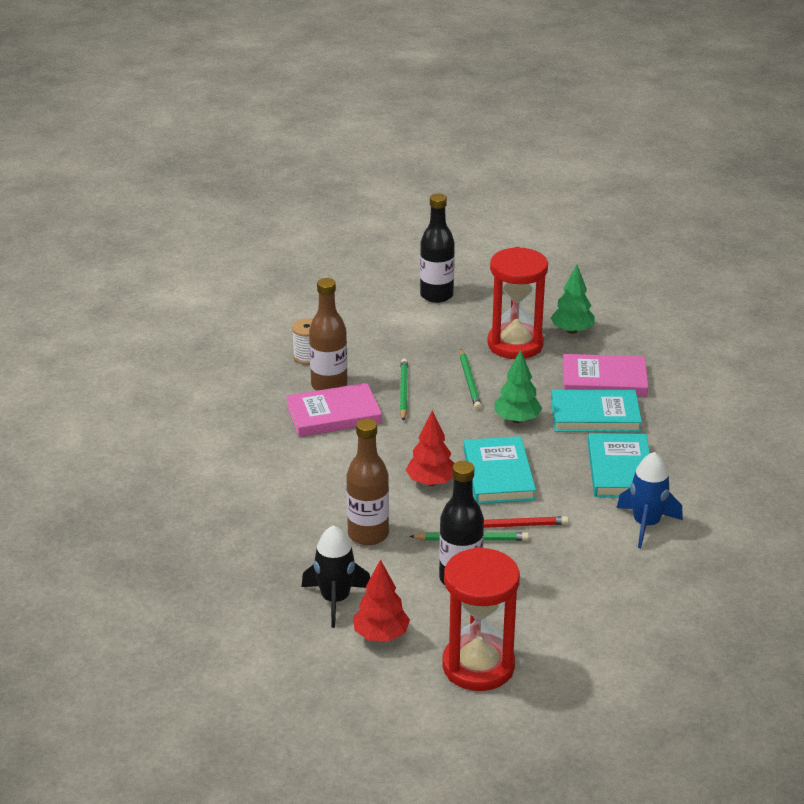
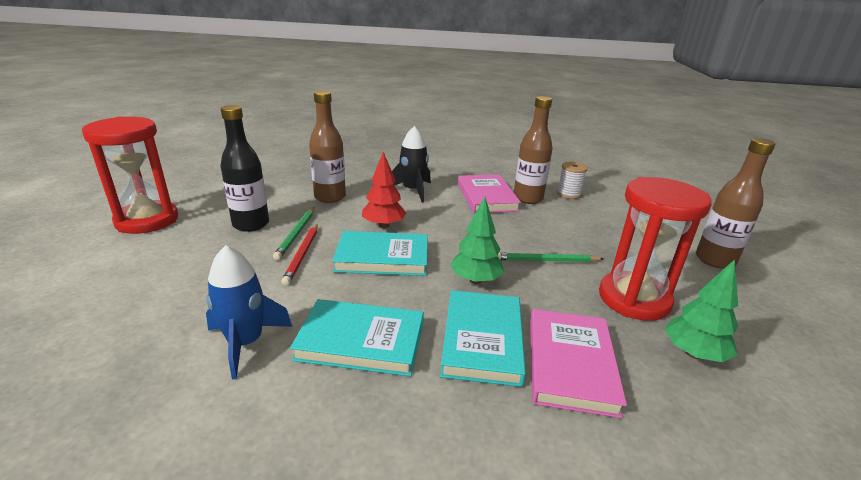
camera: 95 degrees right, 5 degrees down
black rocket [302,525,370,628] -> black rocket moved to [392,126,431,203]
red tree [353,559,410,641] -> none
green pencil [400,359,408,421] -> none
black bottle [420,193,455,303] -> brown bottle [696,138,776,269]

